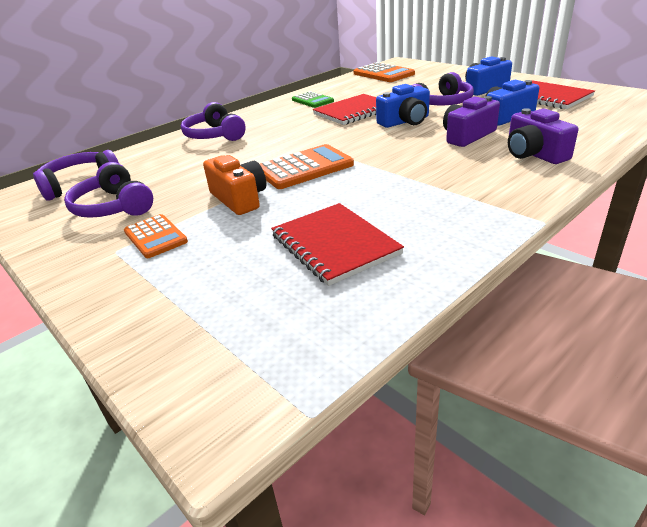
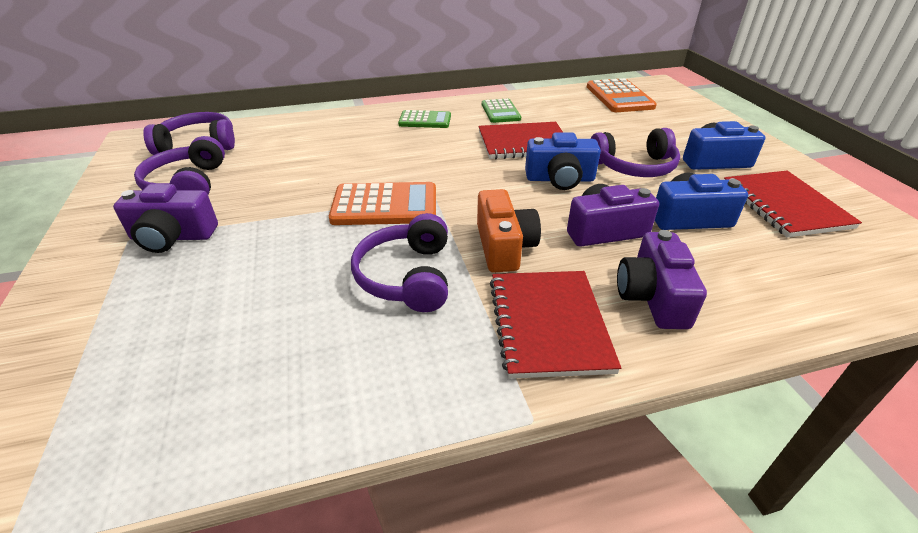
camera: 25 degrees right, 5 degrees up
orange calculator [124,214,188,258] -> purple camera [113,184,218,253]
purple headphones [181,102,246,141] -> purple headphones moved to [351,213,448,312]
orange camera [203,155,266,215] -> orange camera moved to [477,189,541,272]
red notebook [271,203,404,286] -> red notebook moved to [490,271,621,379]
none -> green calculator [398,110,451,128]

